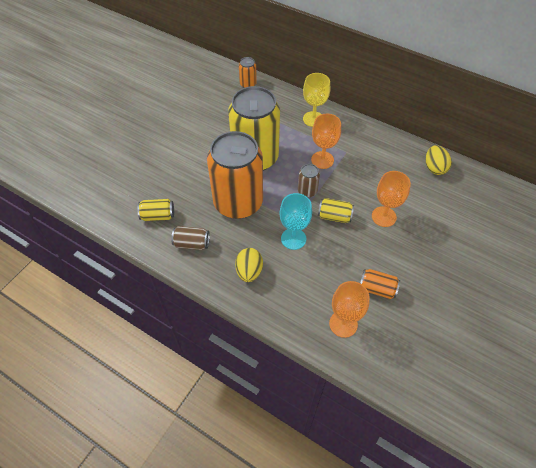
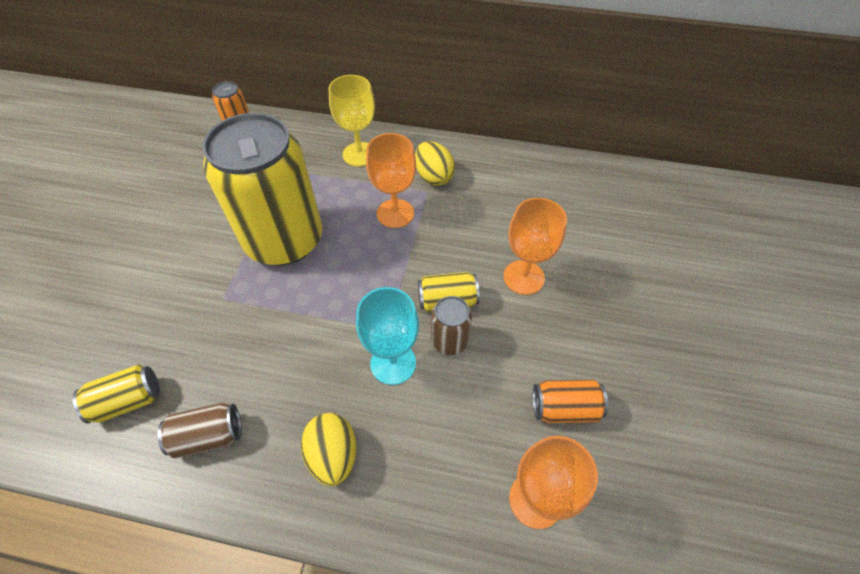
camera: 20 degrees left, 0 degrees up
orange can [207,131,263,219] -> none
brown can [298,164,320,197] -> brown can moved to [431,296,472,355]
yellow egg [426,145,452,175] -> yellow egg moved to [415,141,455,186]

